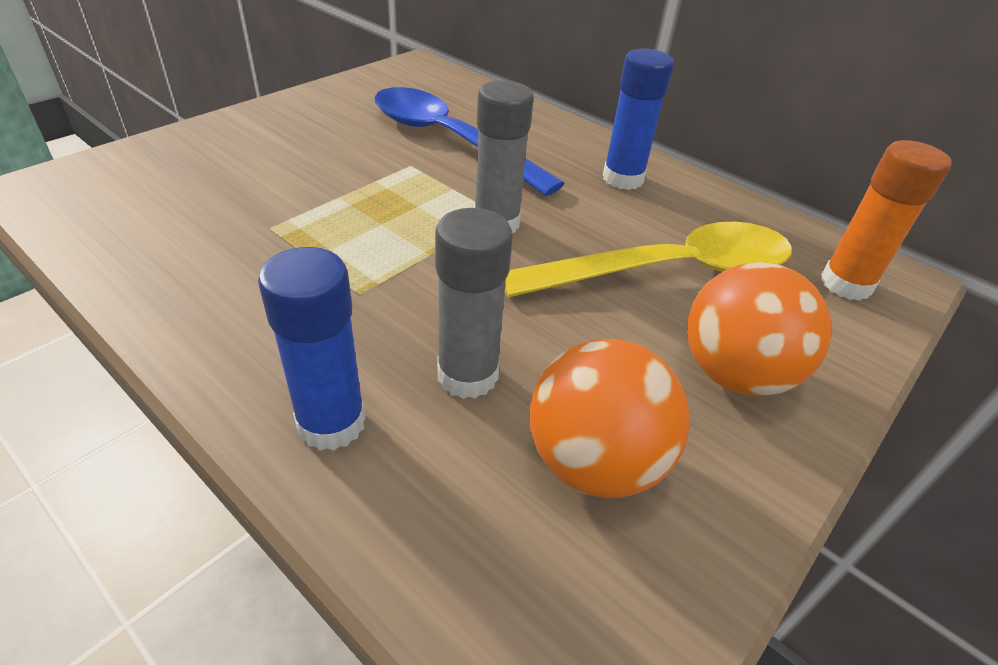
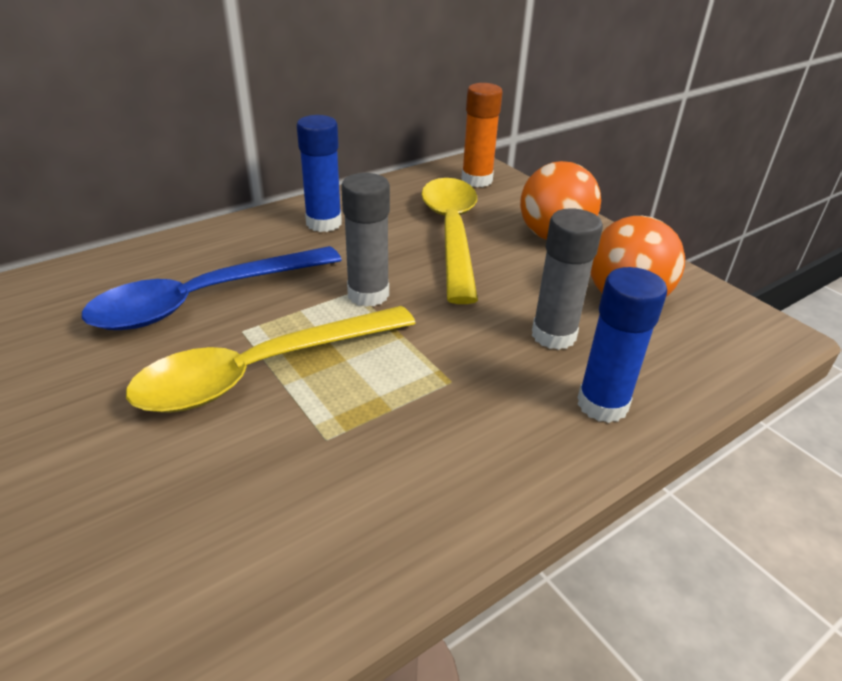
camera: 75 degrees left, 5 degrees down
none -> yellow spoon [126,306,416,413]

